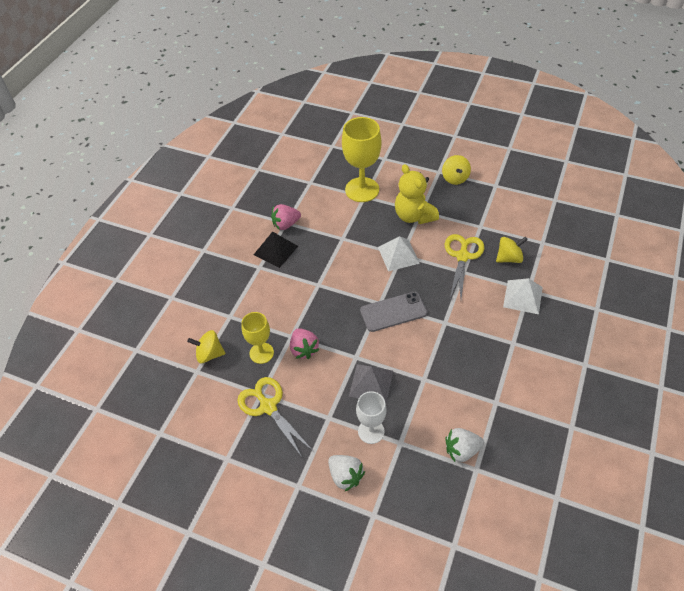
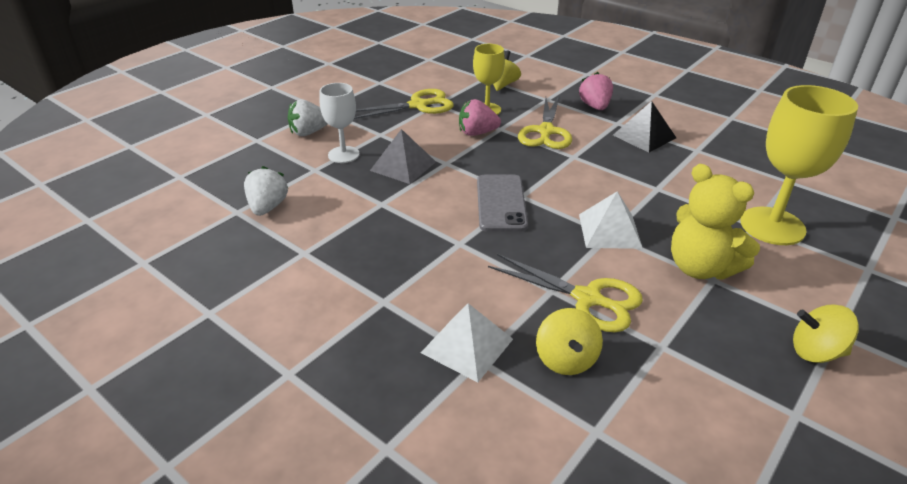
camera: 105 degrees right, 15 degrees down
pink strawberry [271,204,301,230] -> pink strawberry moved to [579,72,613,110]
yellow teddy bear [395,164,439,224] -> yellow teddy bear turned 120 degrees counterclockwise [671,164,760,280]
none -> yellow scissors [518,96,572,149]

